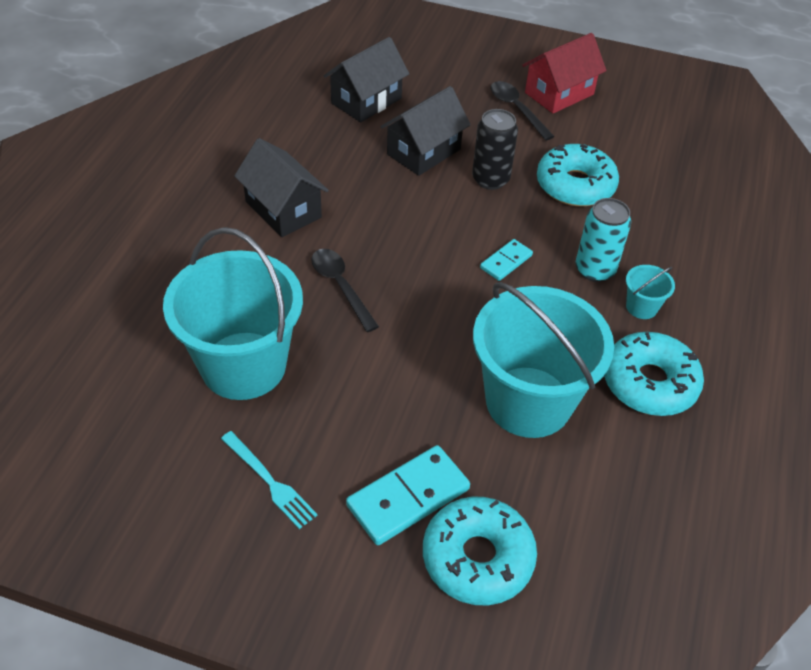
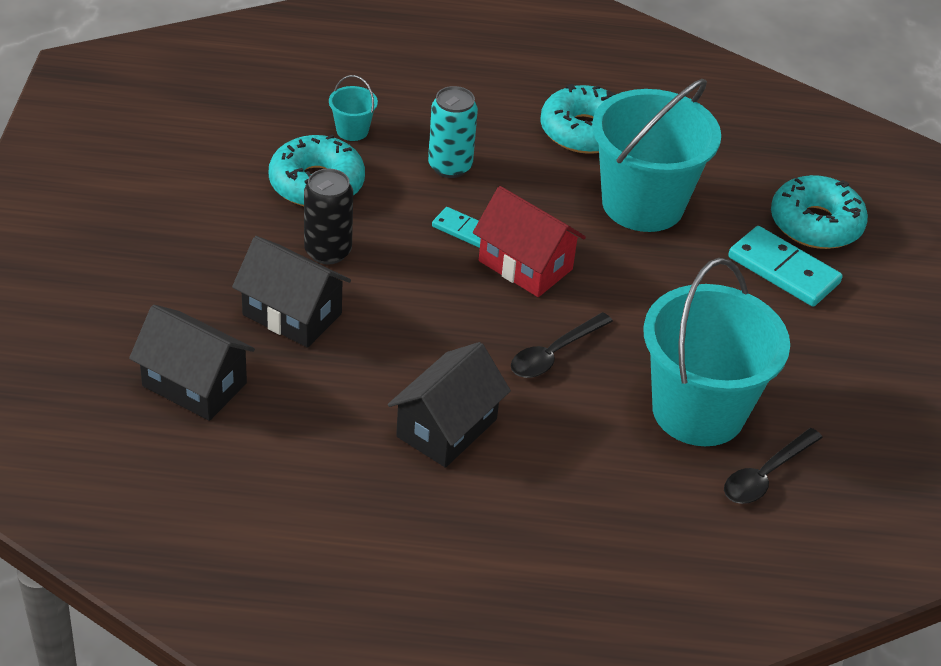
camera: 105 degrees left, 5 degrees down
turquoise fork [221,431,318,529] -> none
black spoon [491,81,555,140] -> black spoon moved to [724,428,823,504]
red house [522,33,607,114] -> red house moved to [473,186,586,297]
turquoise bucket [626,265,675,319] -> turquoise bucket moved to [329,75,378,141]

